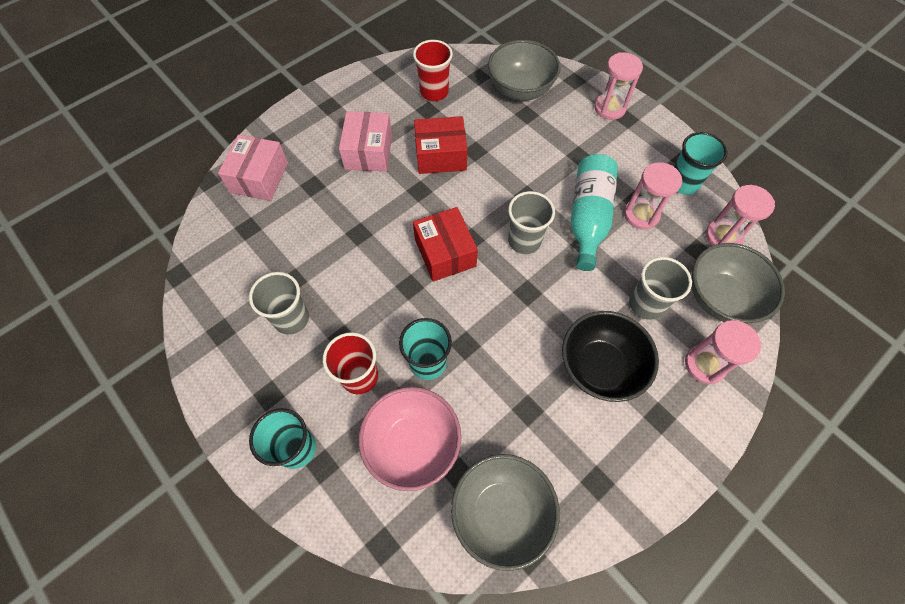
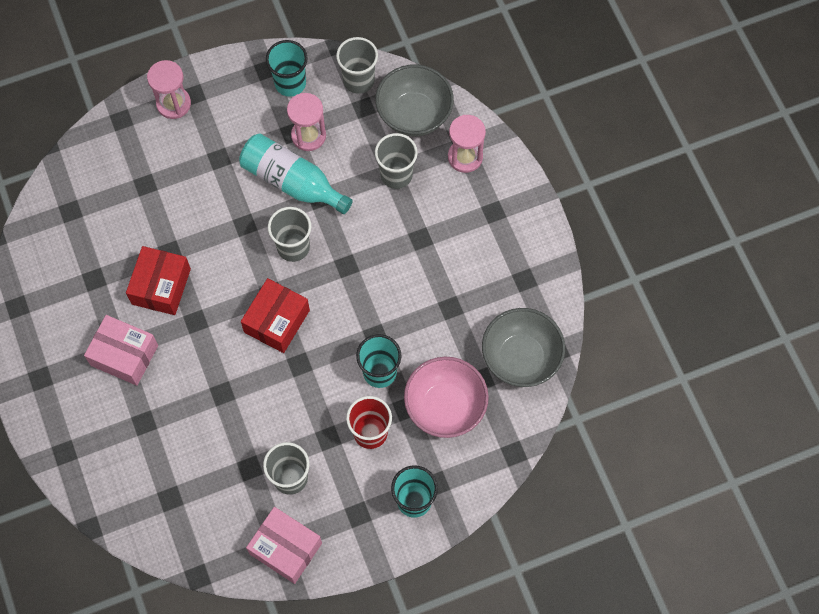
camera: 70 degrees left, 5 degrees up
pink box [218,135,288,201] -> pink box moved to [246,507,322,584]
red cup [413,40,453,101] -> none
red box [413,207,478,282] -> red box turned 60 degrees counterclockwise [241,278,310,353]
grey bowl [488,40,561,101] -> none
black bowl [562,311,659,402] -> none
pink hourglass [706,185,775,246] -> grey cup [336,37,378,94]

